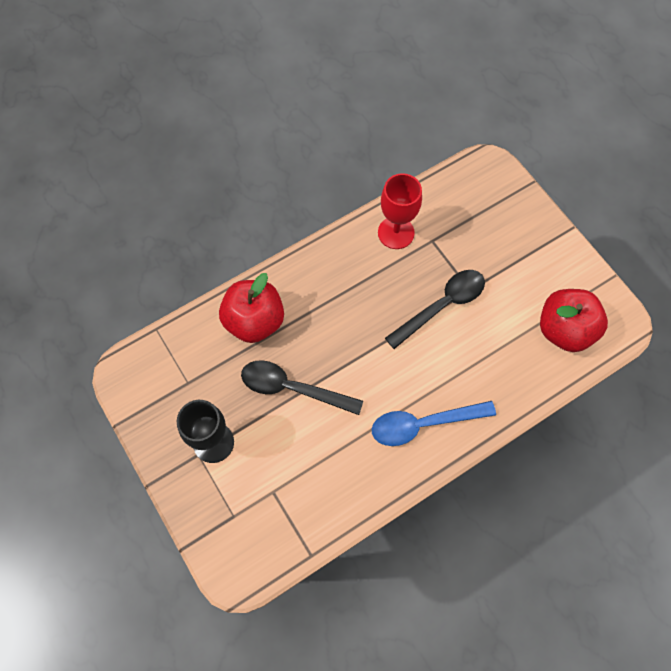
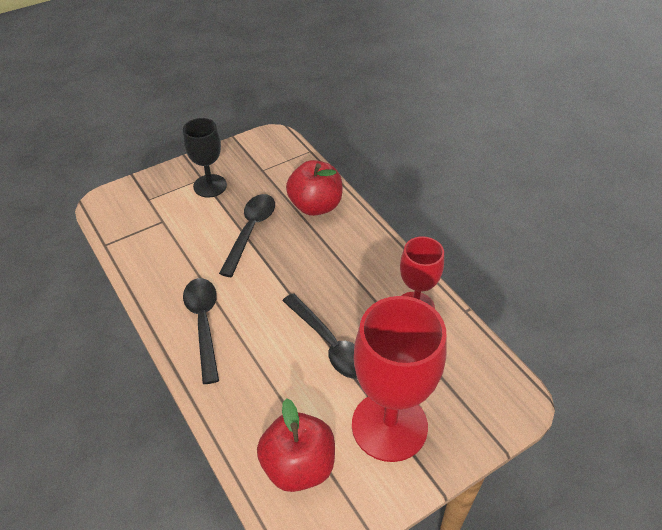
camera: 90 degrees right, 20 degrees down
blue spoon [372,401,496,446] -> black spoon [183,278,219,384]
none -> red goblet [352,296,447,462]

